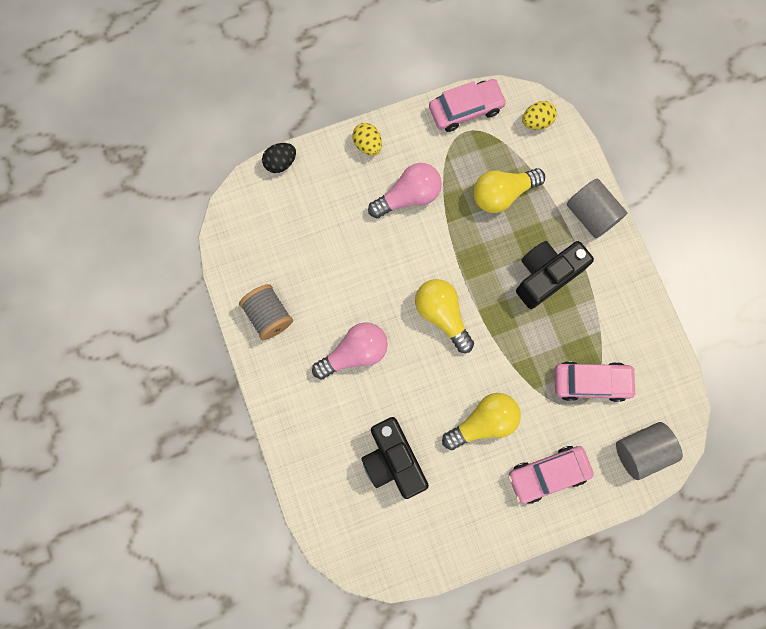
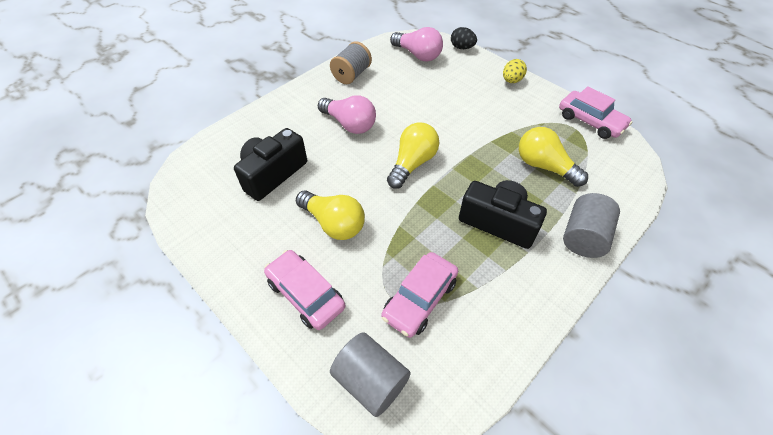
camera: 65 degrees right, 25 degrees down
pink light bulb [368,163,442,218] -> pink light bulb moved to [390,27,443,62]
yellow egg [522,101,557,130] -> none
pink car [554,361,637,402] -> pink car turned 60 degrees clockwise [381,252,458,338]

